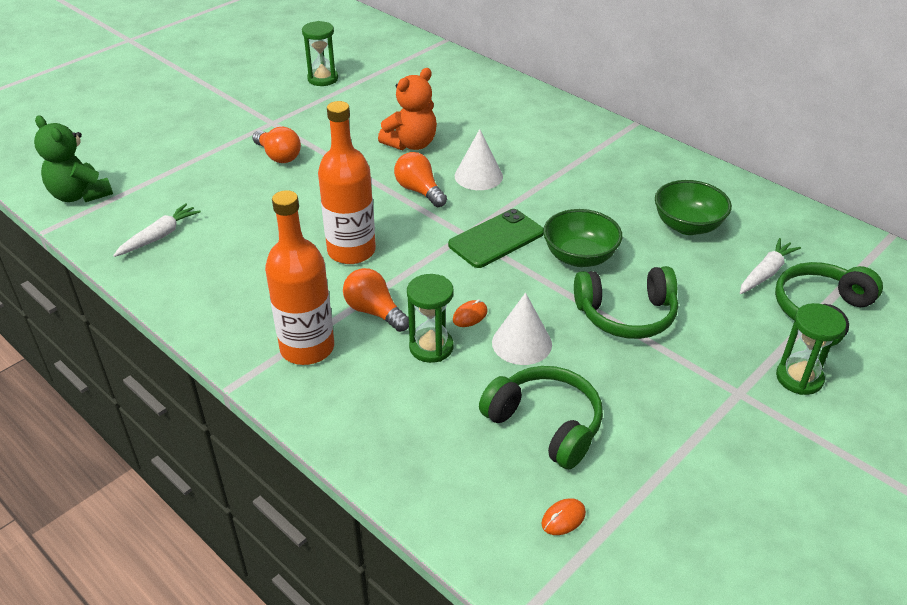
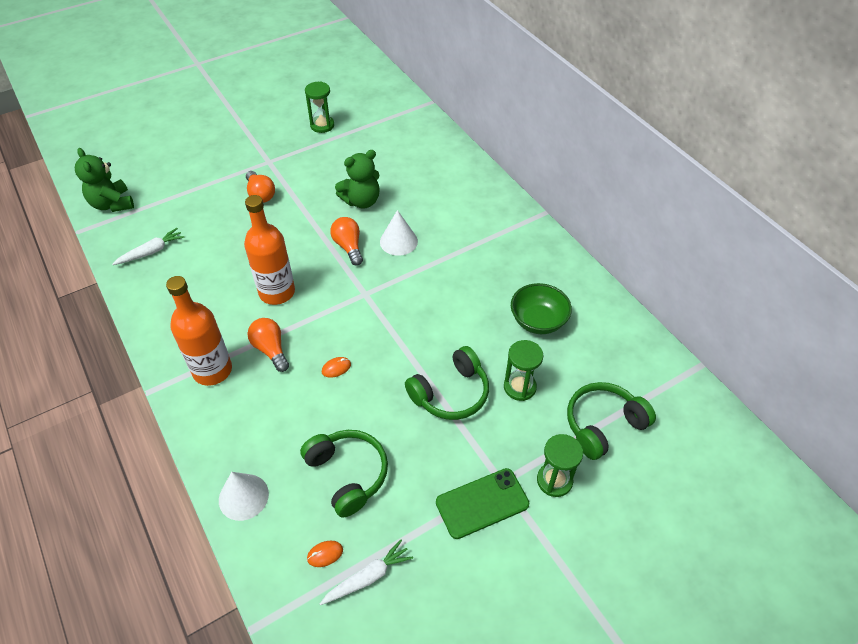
camera: 15 degrees right, 10 degrees up
orange teddy bear [378,68,437,150] -> green teddy bear [335,150,380,209]
green hourglass [407,274,454,363] -> green hourglass moved to [504,340,544,401]
green phone [448,209,544,268] -> green phone moved to [436,468,529,539]
white cone [492,293,552,365] -> white cone moved to [219,472,269,521]
green bowl [543,209,622,267] -> none
green headphones [574,266,678,339] -> green headphones turned 45 degrees counterclockwise [405,346,489,420]
white carrot [740,238,801,294] -> white carrot moved to [320,540,413,605]

